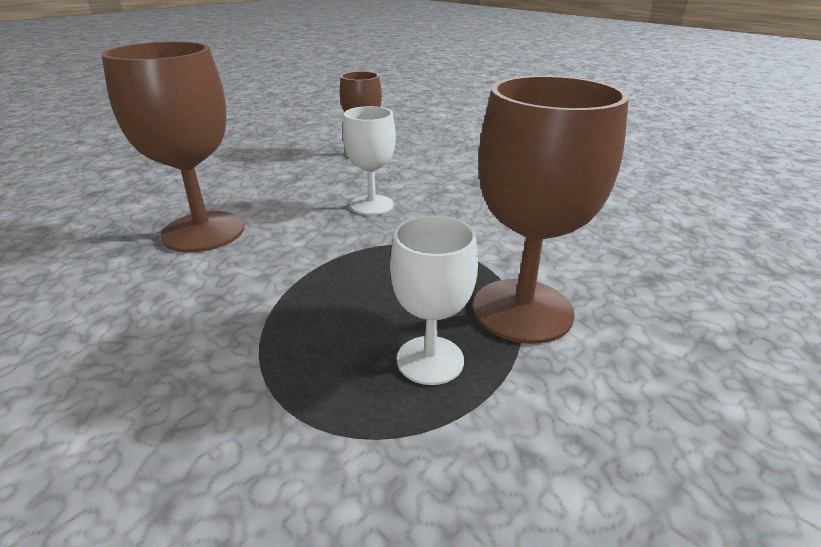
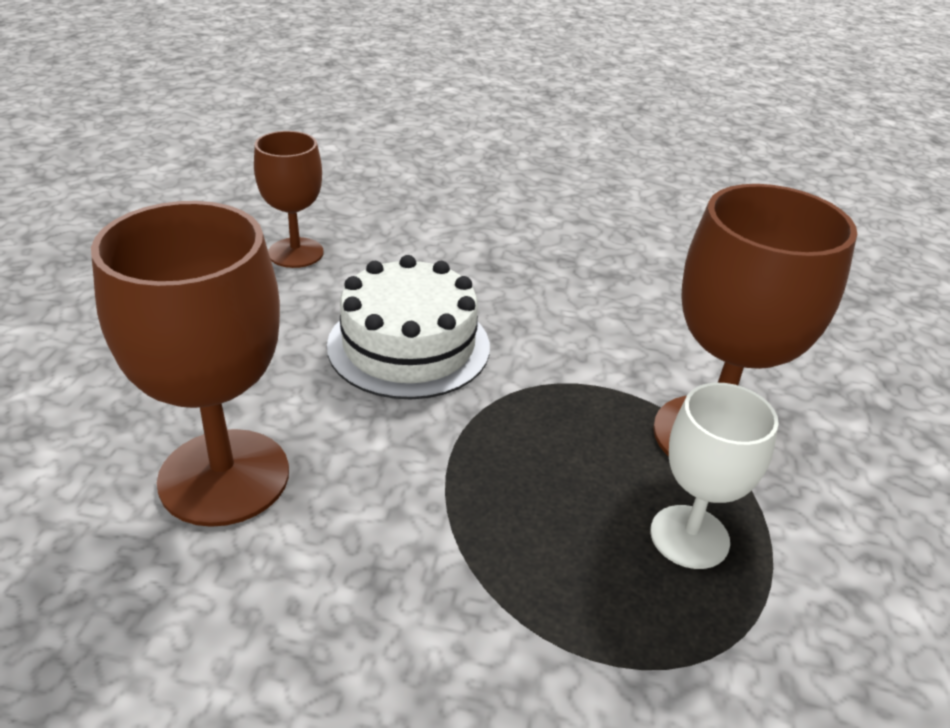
camera: 35 degrees left, 5 degrees up
white goblet [343,106,396,215] -> white cake [327,255,490,399]

